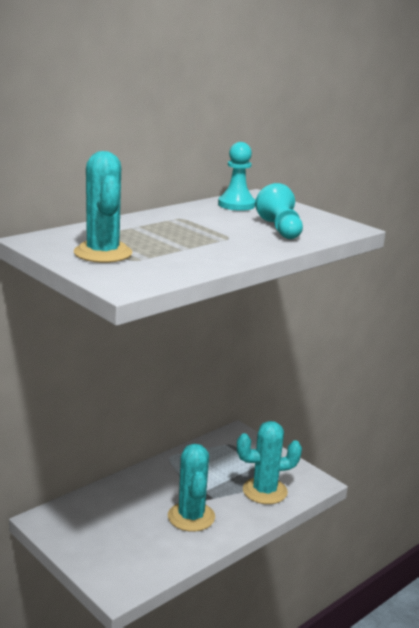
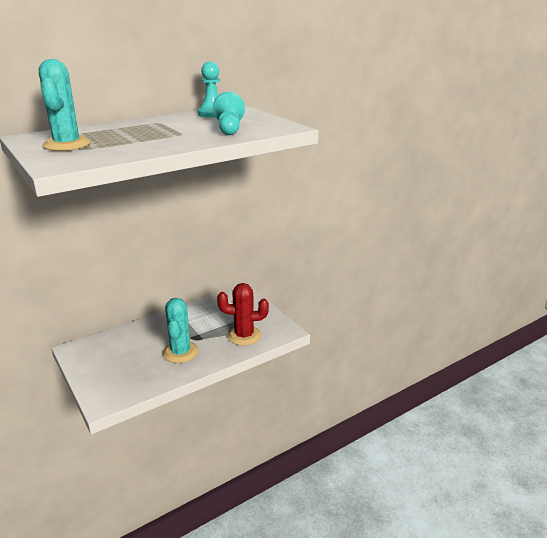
camera: 10 degrees right, 5 degrees up
turquoise cactus [237,421,302,504] -> red cactus [217,283,269,346]

